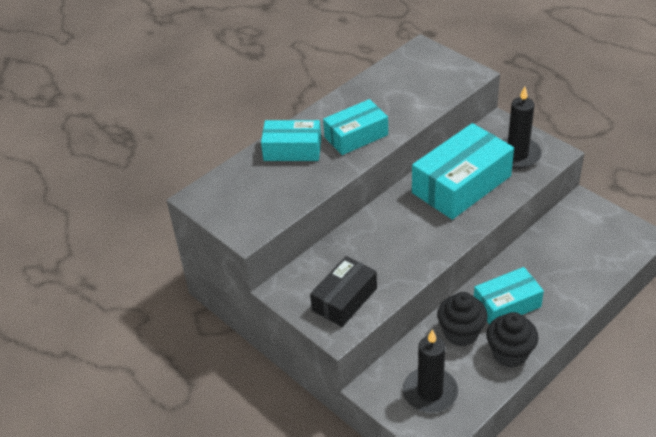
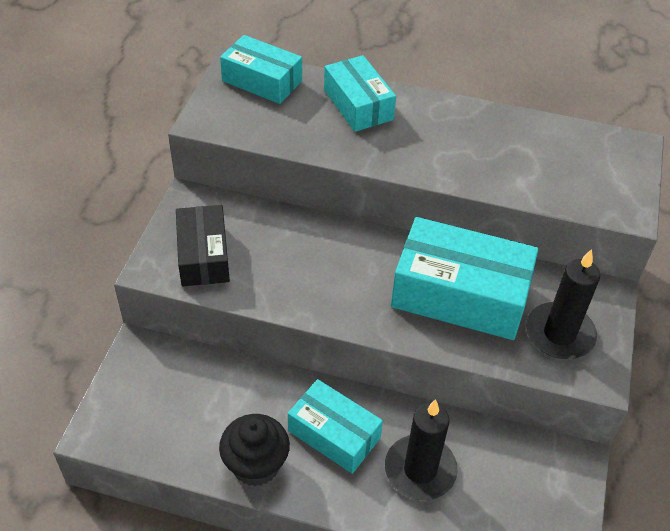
camera: 55 degrees right, 5 degrees up
black box [310,256,377,327] -> black box turned 75 degrees clockwise [176,205,230,286]
turquoise box [323,99,388,155] -> turquoise box moved to [220,35,302,104]
black candle [403,329,458,413] -> black candle moved to [385,399,457,500]
black cupcake [437,292,488,347] -> none

